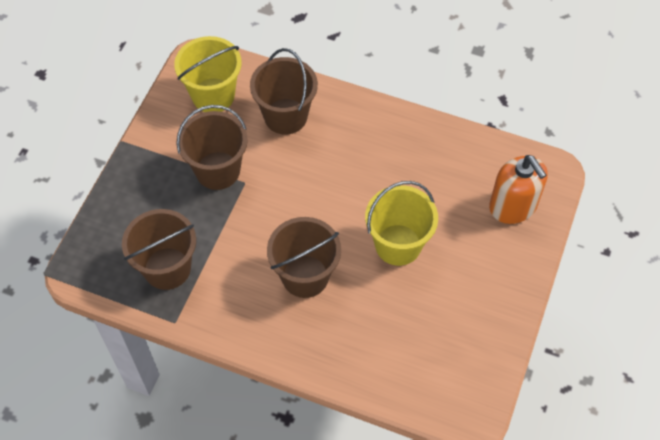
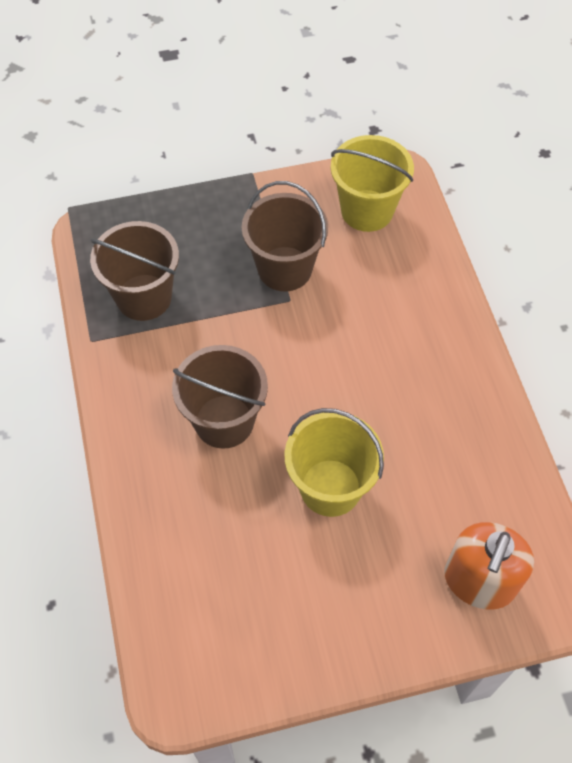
camera: 55 degrees right, 0 degrees up
brown bucket [250,48,318,135] -> none

